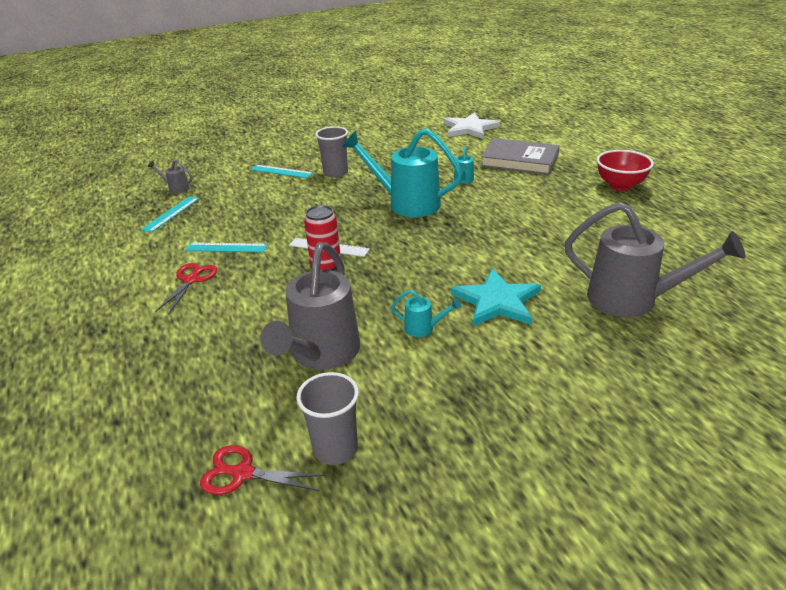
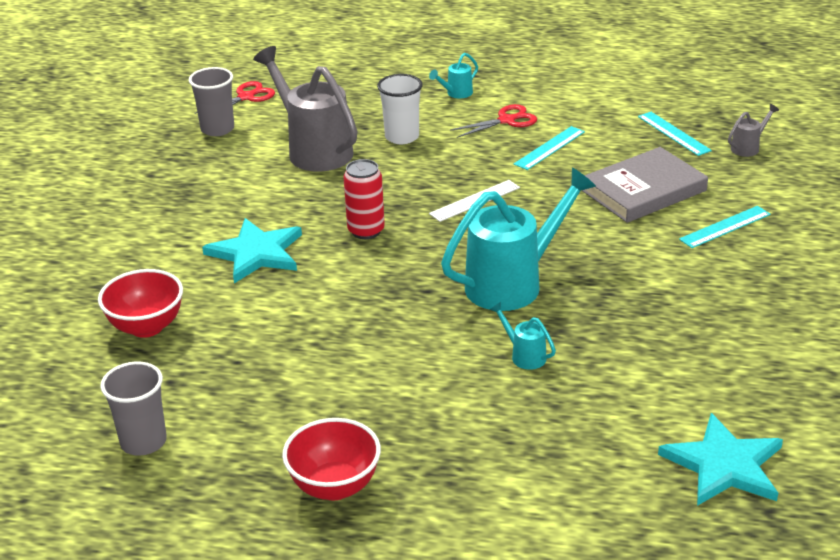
camera: 125 degrees right, 0 degrees up
red scissors [155,263,217,314] -> red scissors turned 75 degrees counterclockwise [450,104,537,138]
red can [304,205,341,271] -> red can moved to [344,159,385,239]
grey cup [315,126,348,178] -> grey cup moved to [100,361,167,456]
turquoise watering can [391,290,461,337] -> turquoise watering can moved to [429,53,478,98]
white star [444,113,500,139] -> turquoise star [658,413,783,506]
grey book [481,138,560,175] -> grey book moved to [581,147,708,223]
grey watering can [565,202,746,317] -> red bowl [98,269,183,338]
none -> white cup [377,74,423,144]

